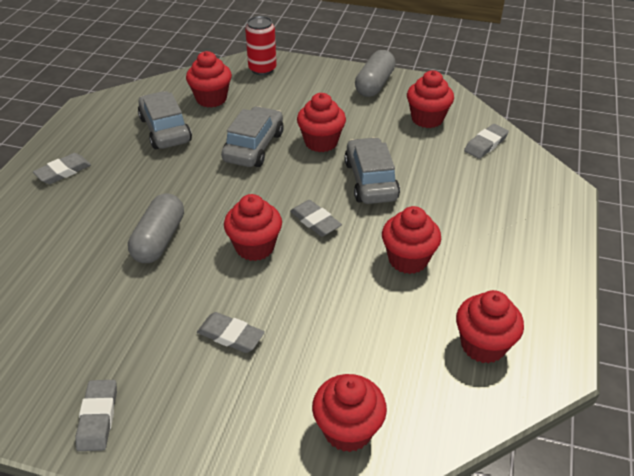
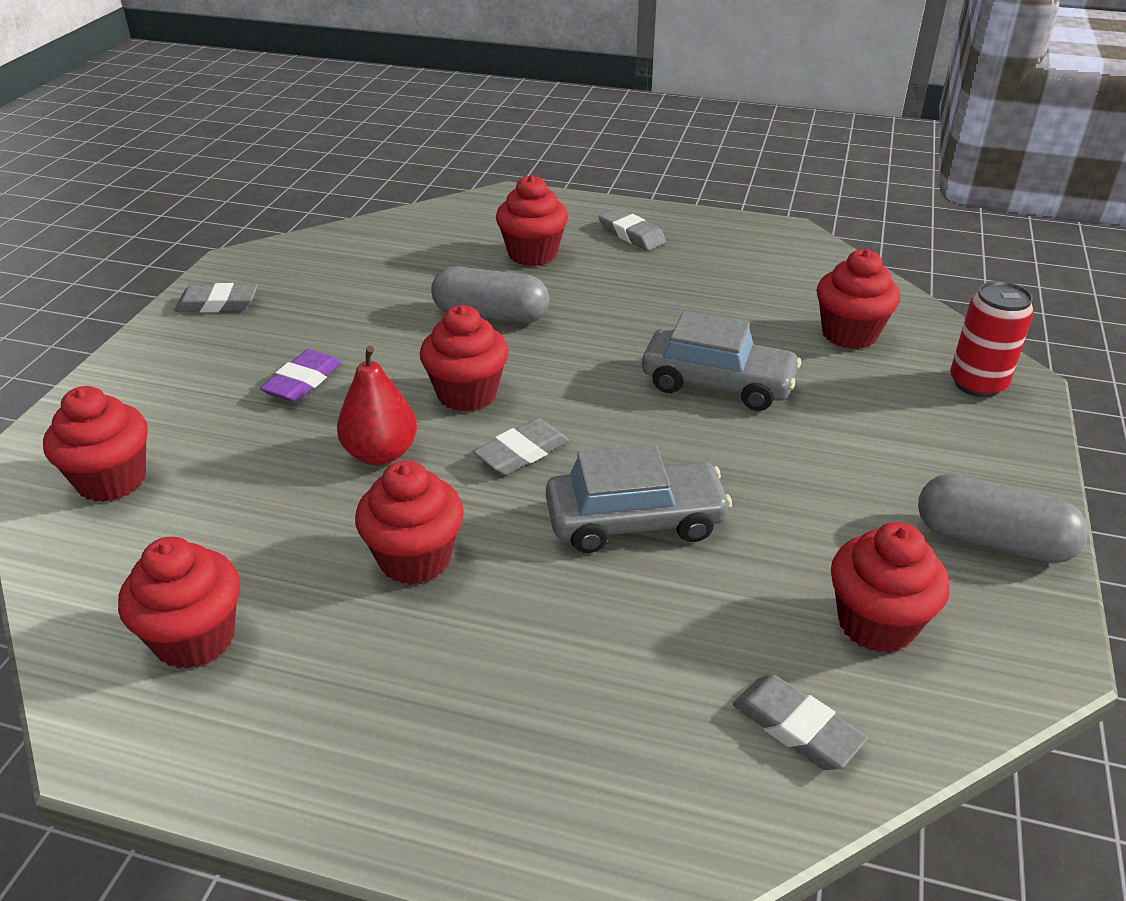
camera: 90 degrees right, 5 degrees down
grey car [138,91,192,149] -> none
grey eraser [197,312,265,353] -> purple eraser [260,349,341,402]
red cupcake [297,93,346,152] -> red cupcake moved to [496,175,568,266]
none -> red pear [337,346,417,465]

